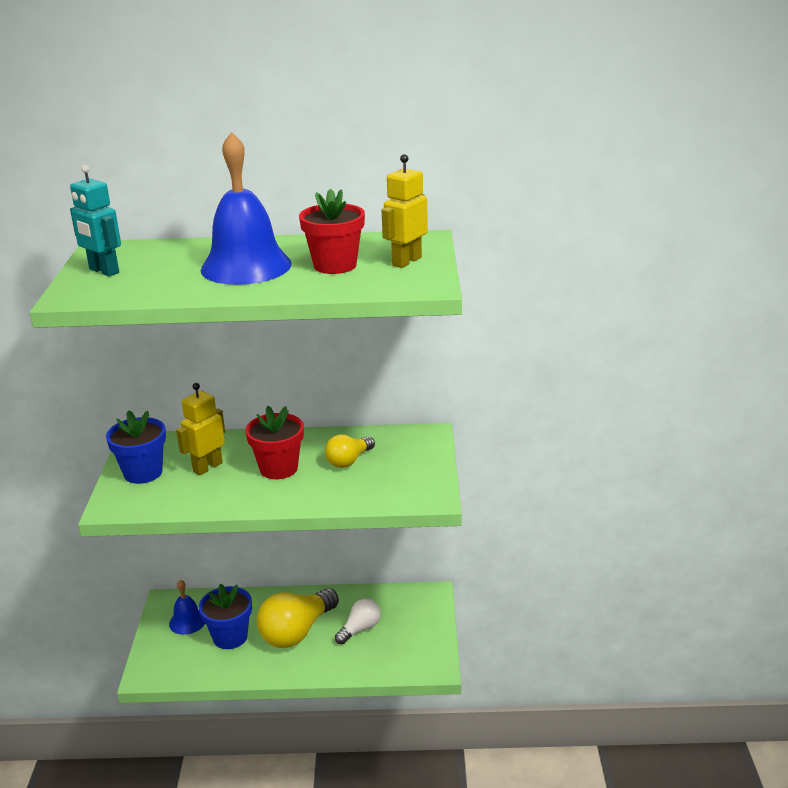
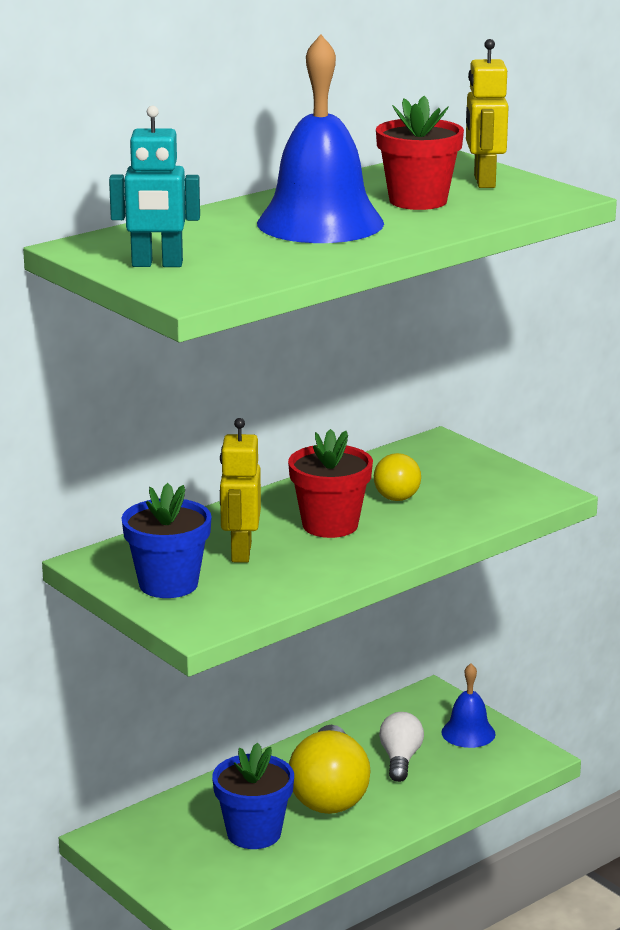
camera: 40 degrees left, 5 degrees down
blue bell [169,579,205,635] -> blue bell moved to [441,663,496,748]

